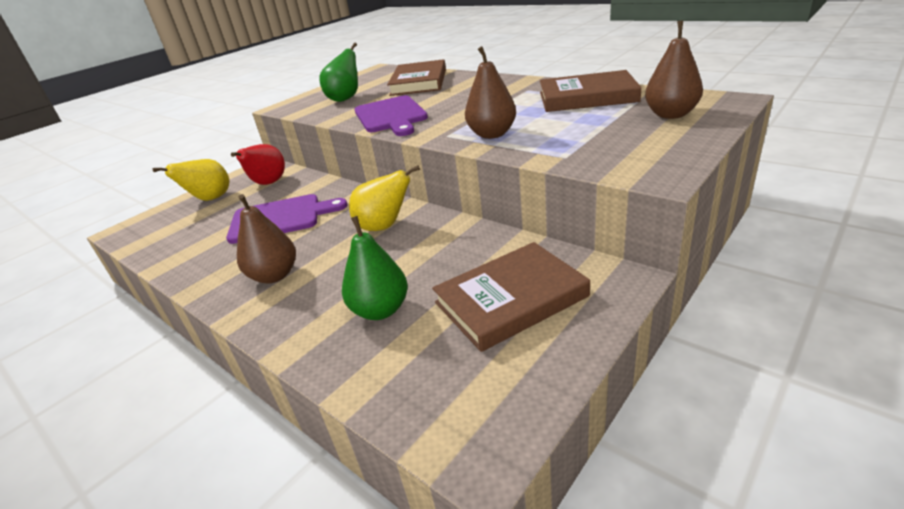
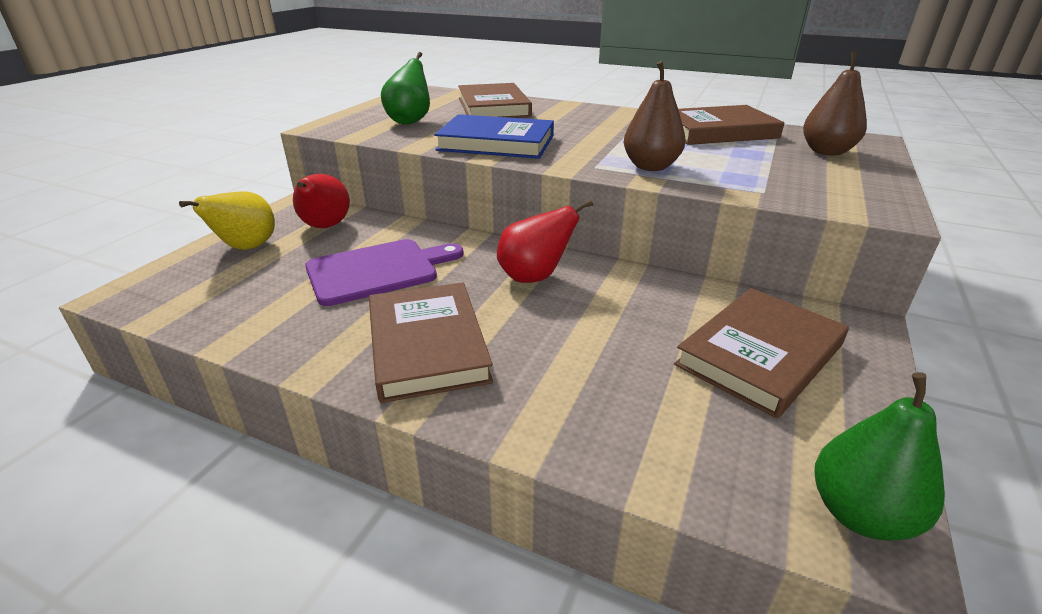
camera: 20 degrees left, 0 degrees up
brown pear [237,194,296,283] -> brown book [369,282,493,403]
green pear [342,216,408,320] -> green pear moved to [814,372,945,541]
yellow pear [349,165,420,231] -> red pear [497,199,593,283]
purple cutting board [355,95,428,136] -> blue book [434,114,554,159]

